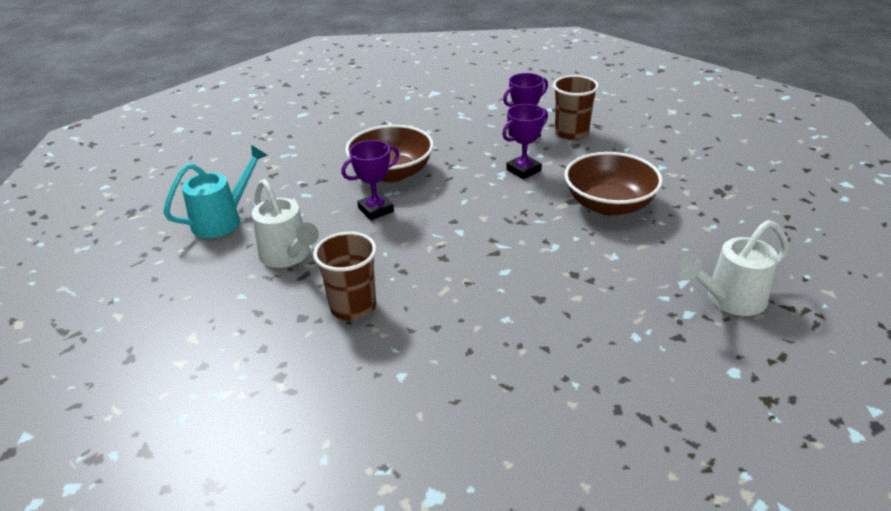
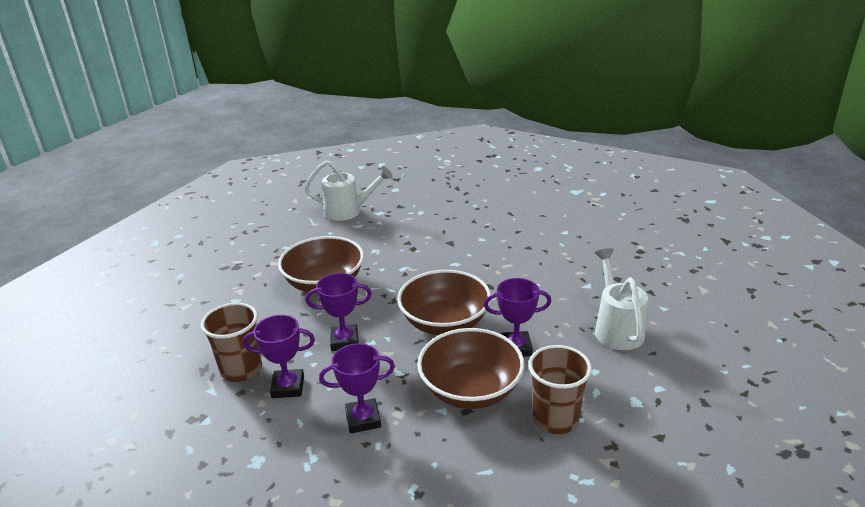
camera: 150 degrees left, 5 degrees down
turquoise watering can [164,145,268,238] -> none
brown cup [313,232,377,321] -> brown cup moved to [528,345,592,434]
none -> purple trophy [319,343,395,433]
none -> brown bowl [397,270,491,335]

